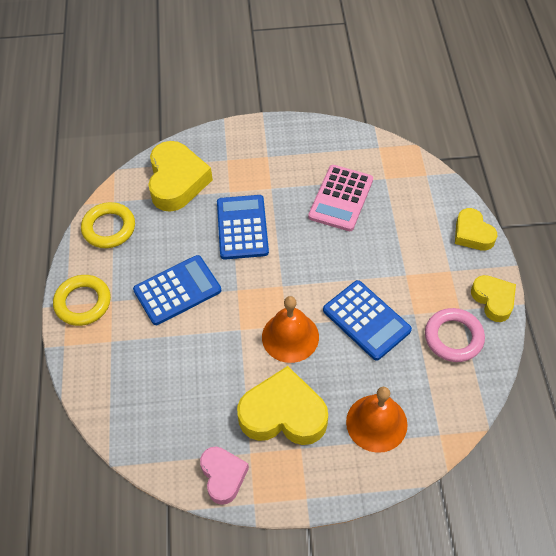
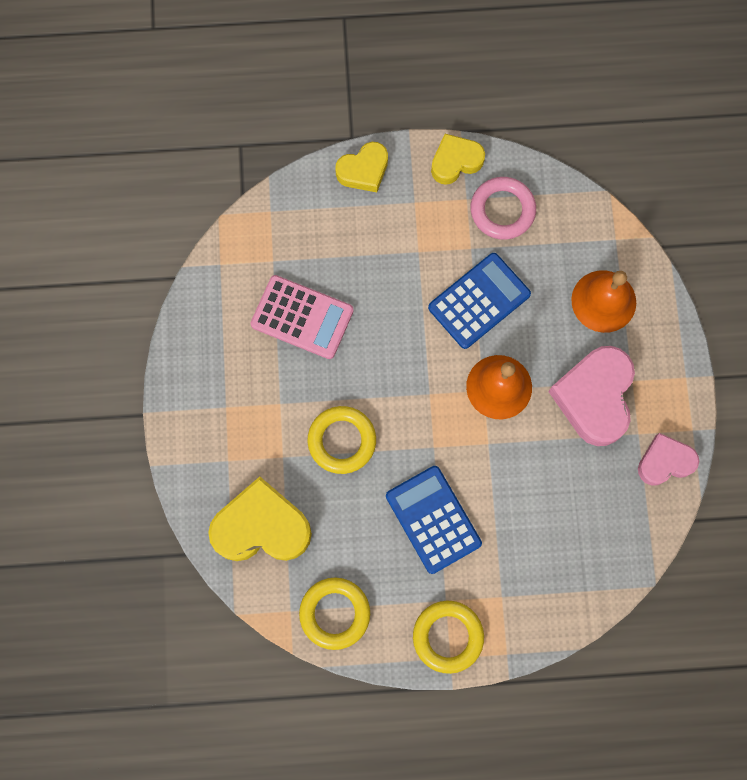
camera: 90 degrees left, 20 degrees up
blue calculator [217,195,269,260] -> yellow ring [308,406,376,474]
yellow heart [237,366,328,445] -> pink heart [548,346,635,446]

